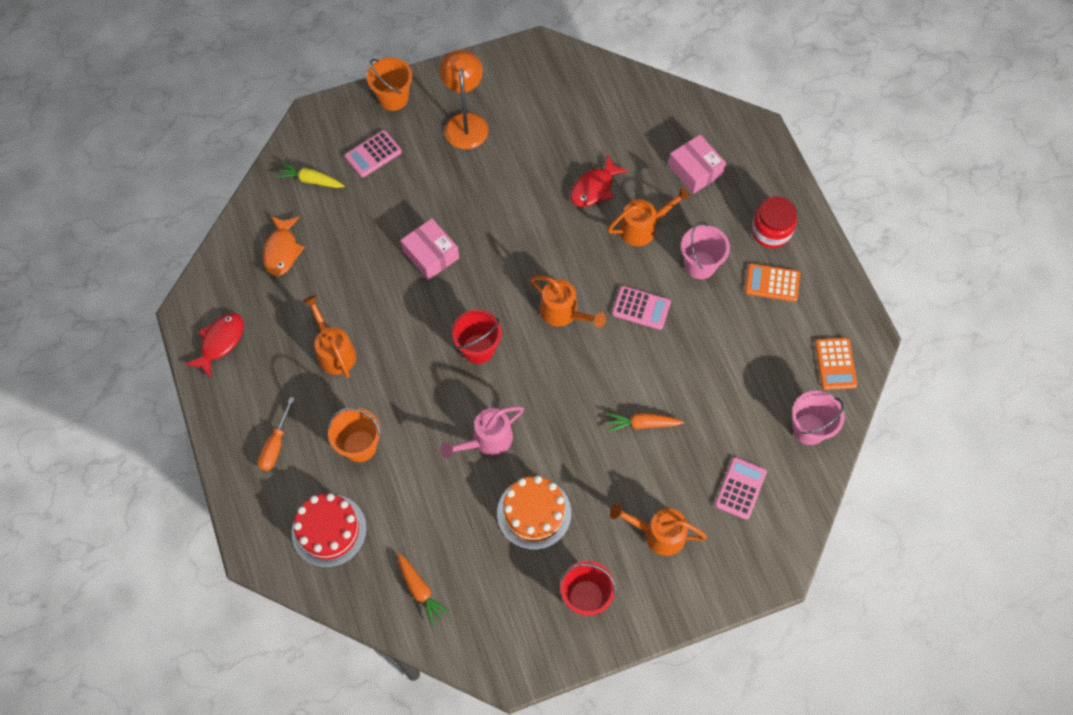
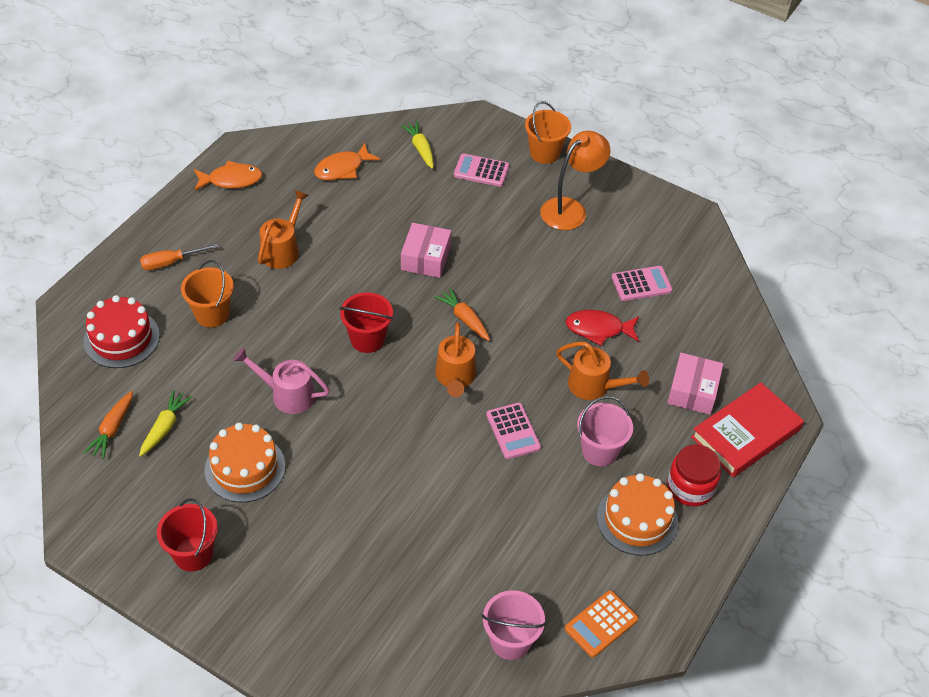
camera: 50 degrees right, 15 degrees down
red fish [185,313,244,379] -> orange fish [194,161,262,191]
orange carrot [607,413,684,432] -> orange carrot moved to [434,287,490,341]
orange watering can [610,503,707,556] -> none
pink calculator [715,457,767,520] -> pink calculator moved to [612,266,673,301]
orange calculator [745,263,800,302] -> orange cake [597,473,678,556]
none -> yellow carrot [139,390,192,457]
none -> red book [691,382,804,477]

